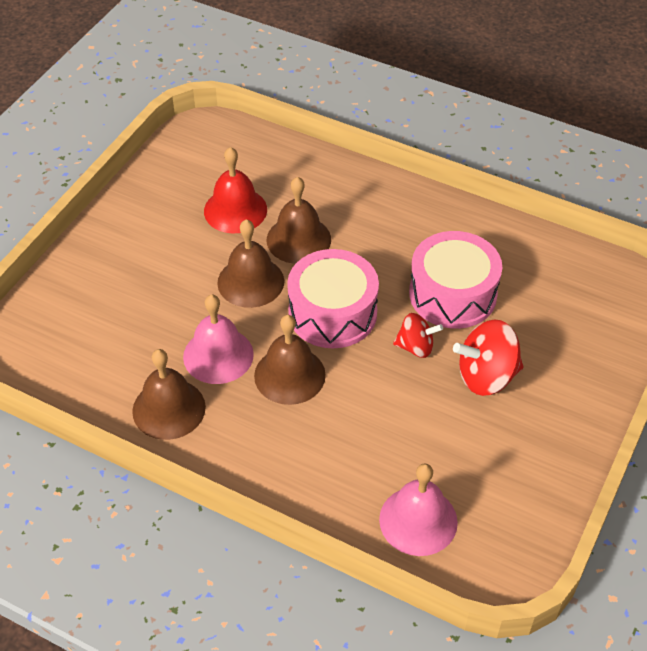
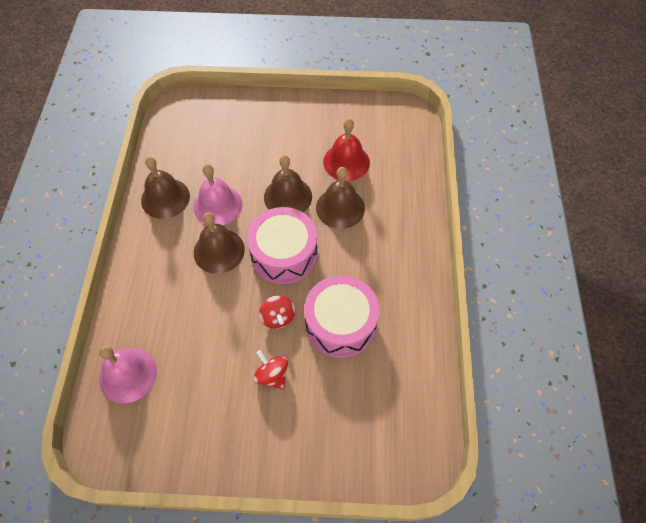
camera: 65 degrees right, 10 degrees up
red spinning top [453,320,524,396] -> red spinning top [254,350,288,390], size x0.62

